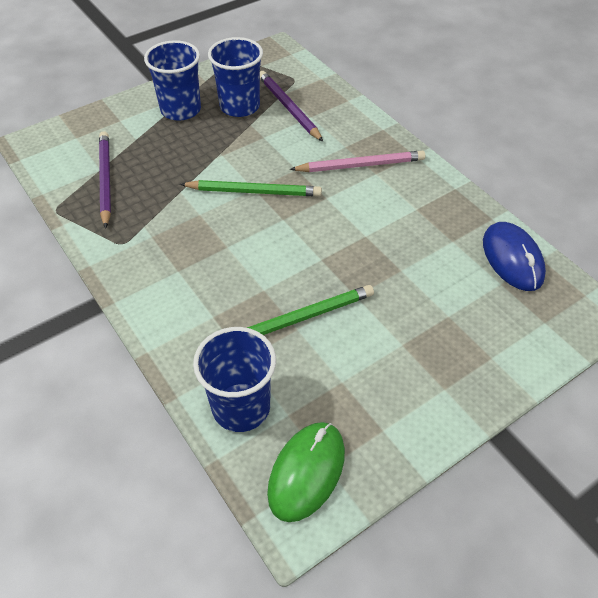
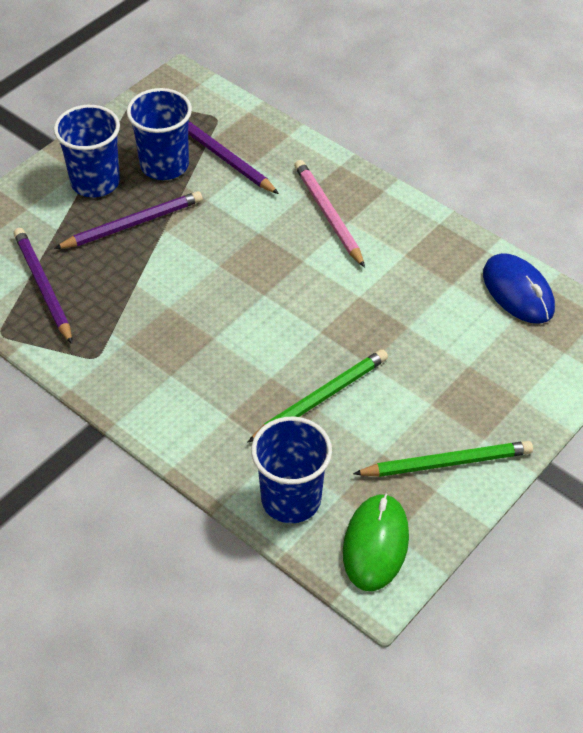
camera: 15 degrees left, 0 degrees up
green pencil [180,180,322,197] -> green pencil moved to [353,441,533,477]
pink pencil [290,150,425,172] -> pink pencil turned 90 degrees counterclockwise [294,160,365,268]
none -> purple pencil [54,191,203,249]

